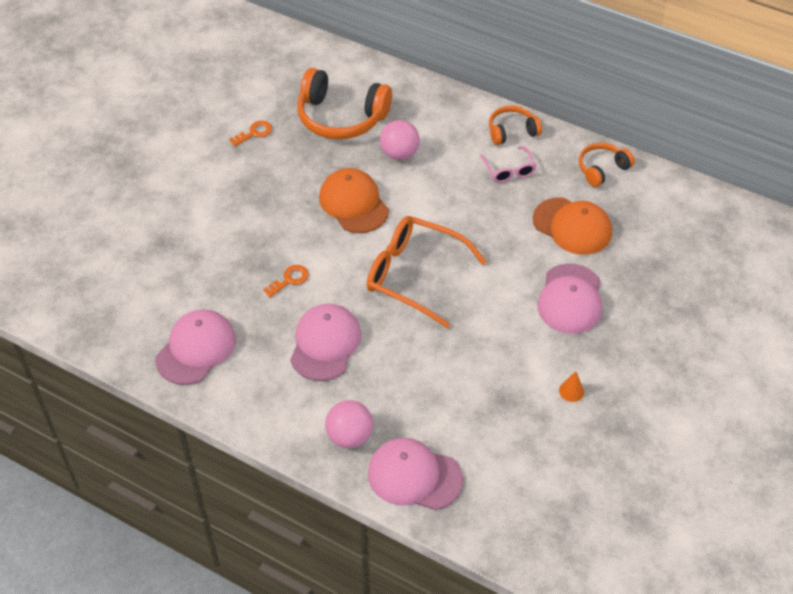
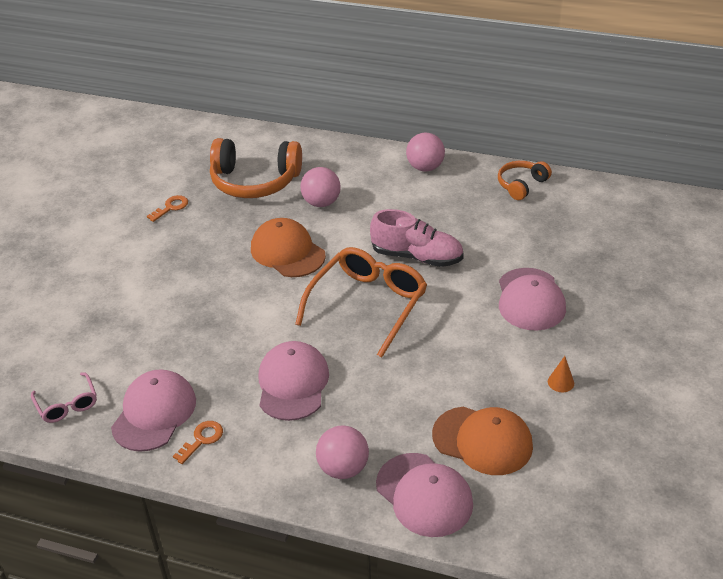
camera: 10 degrees left, 10 degrees down
orange key [263,265,309,297] -> orange key moved to [173,421,223,464]
orange glasses [367,216,487,328] -> orange glasses turned 105 degrees clockwise [295,247,427,358]
pink cap [368,438,463,510] -> pink cap turned 135 degrees counterclockwise [376,453,473,537]
pink glasses [480,146,536,183] -> pink glasses moved to [31,372,97,423]
orange headphones [489,105,542,145] -> pink ball [406,133,445,171]
orange cap [533,197,612,255] -> orange cap moved to [432,407,533,475]
none -> pink shoe [370,209,464,267]

